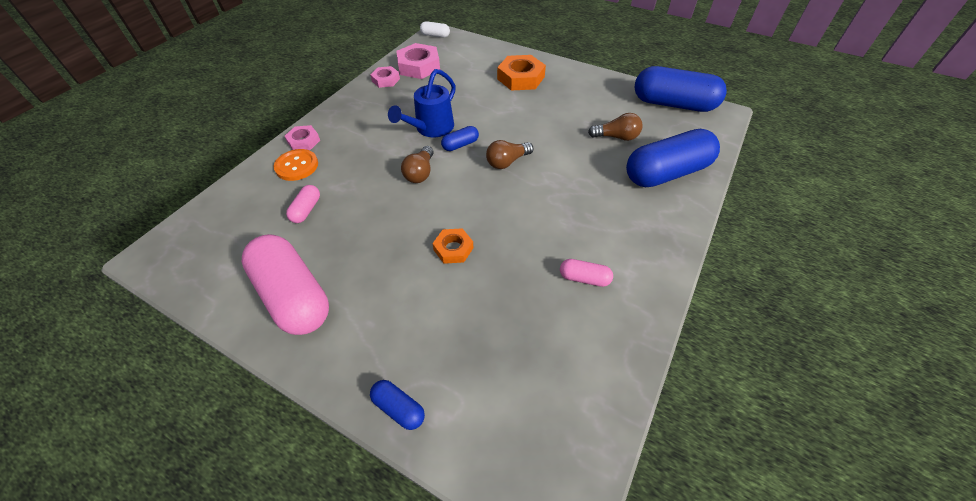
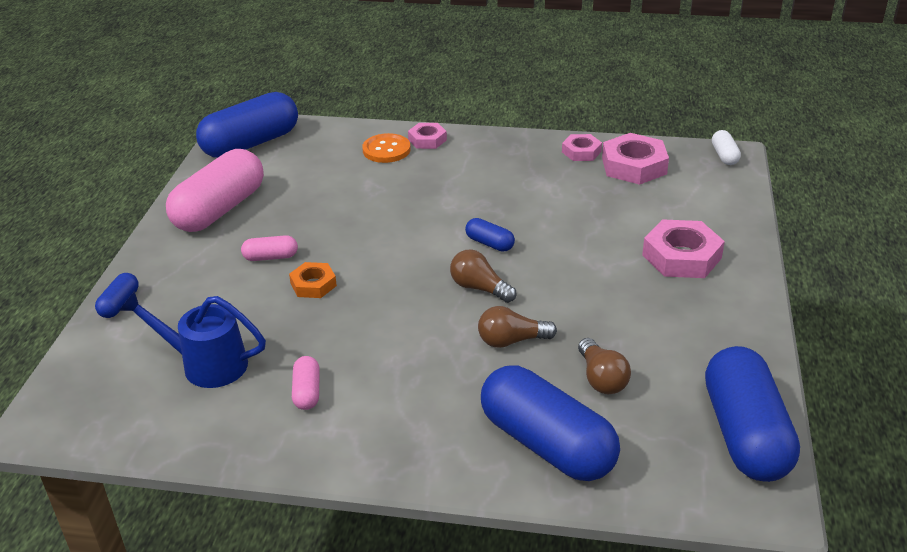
camera: 70 degrees right, 15 degrees down
pink capsule [286,185,320,223] -> pink capsule moved to [241,235,298,261]
blue watering can [388,69,456,137] -> blue watering can moved to [119,291,266,388]
brown light bulb [401,146,434,183] -> brown light bulb moved to [478,306,557,348]
orange nut [497,55,546,90] -> pink nut [642,219,725,278]
none -> blue capsule [196,92,298,158]

